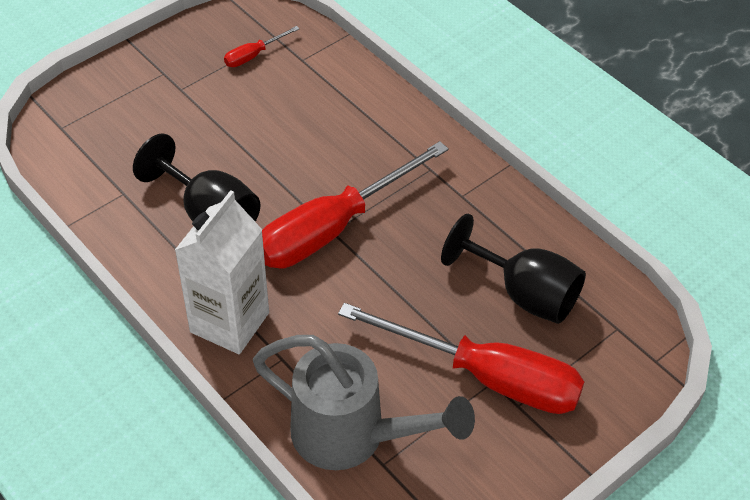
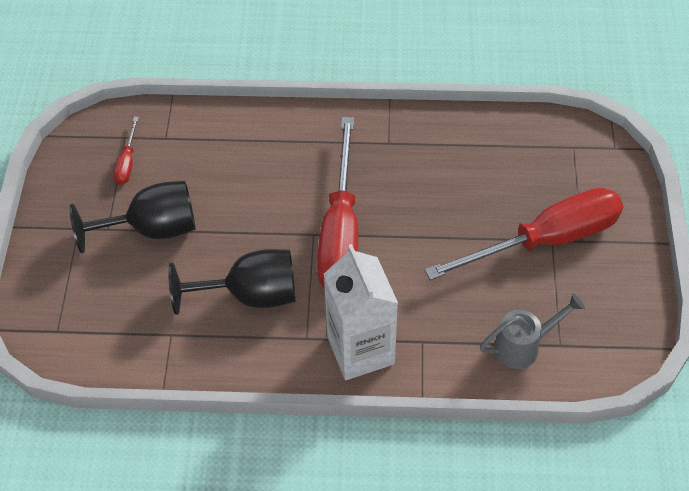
camera: 45 degrees left, 5 degrees up
grey watering can [253,335,475,470] -> grey watering can [480,293,585,369], size x0.56
black goblet [441,214,586,324] -> black goblet moved to [70,181,196,253]

